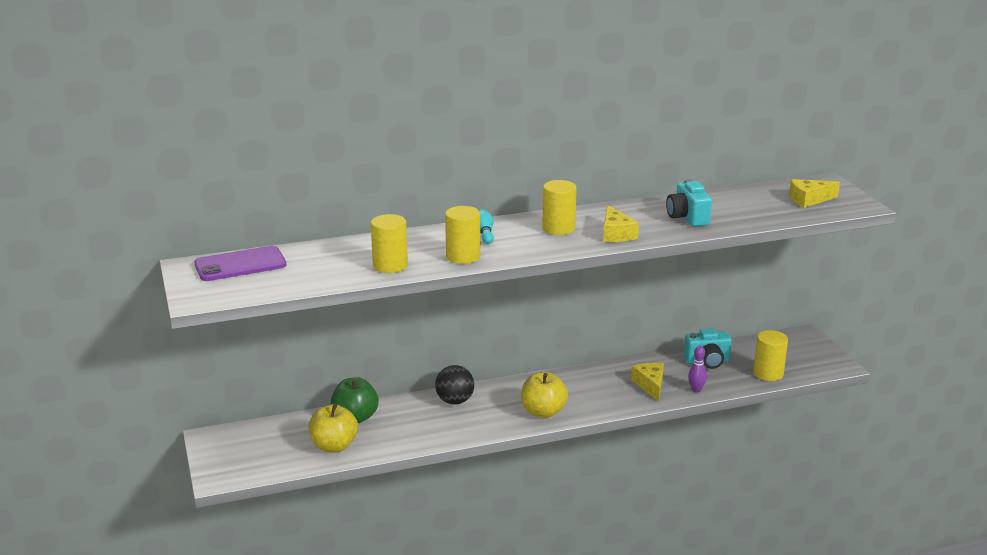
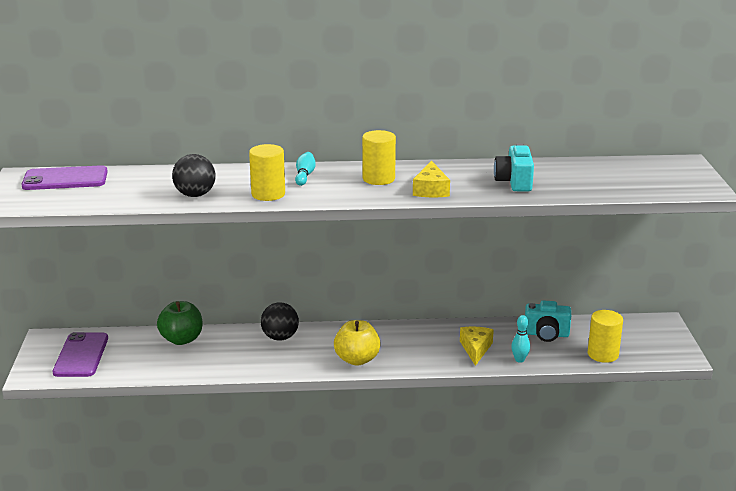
camera: 15 degrees right, 0 degrees up
yellow apple [309,404,358,452] -> none
yellow cylinder [371,214,408,273] -> black ball [172,154,216,197]
purple bowling pin [688,346,707,392] -> turquoise bowling pin [511,315,530,363]
yellow cheese [789,179,840,208] -> none
none -> purple phone [52,332,108,377]

